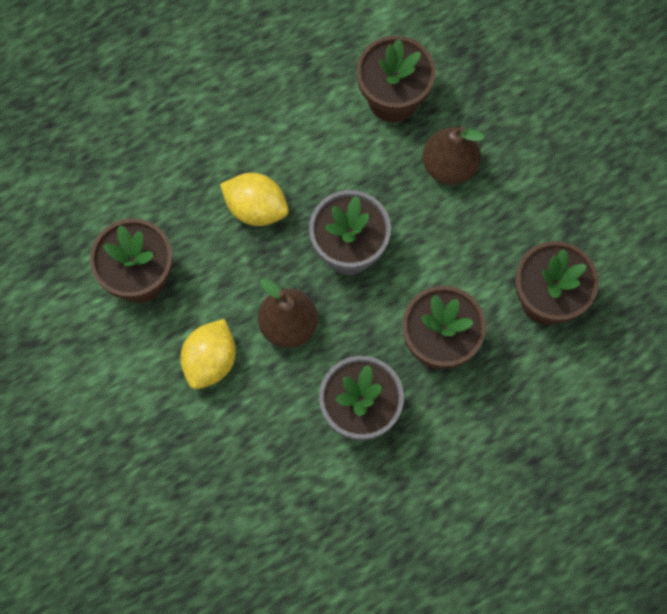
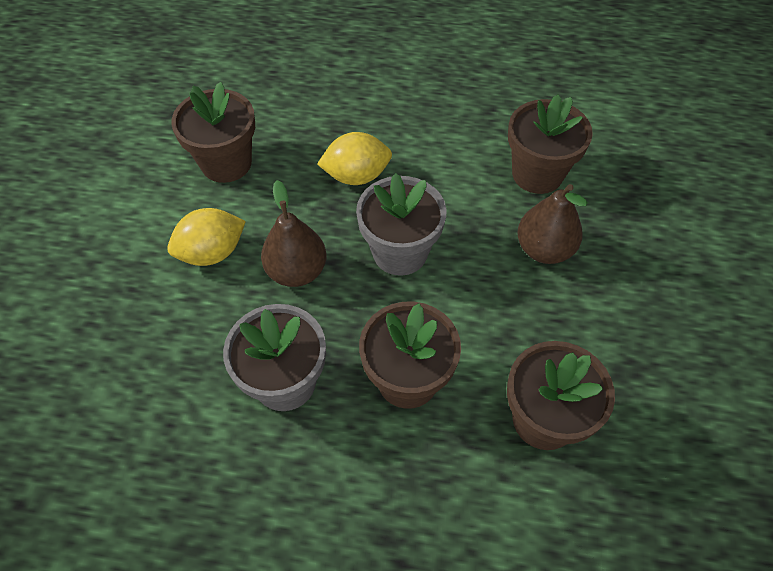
camera: 40 degrees right, 15 degrees down
yellow lemon [220,173,289,226] -> yellow lemon turned 75 degrees counterclockwise [317,132,392,185]

